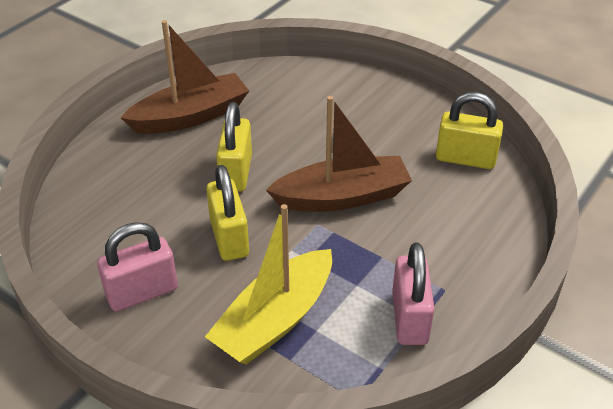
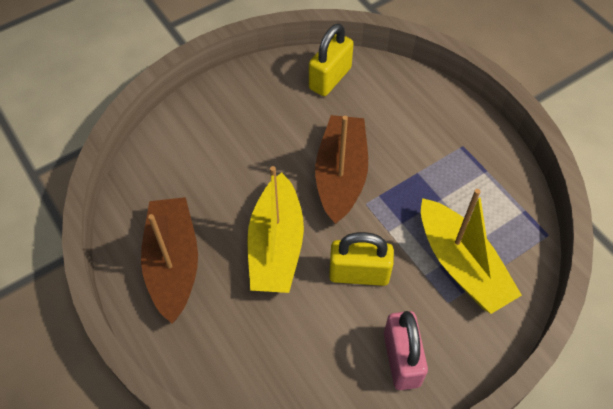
camera: 70 degrees left, 15 degrees up
yellow padlock [216,102,252,192] -> yellow boat [247,166,304,293]
pink padlock [392,242,435,345] -> none

